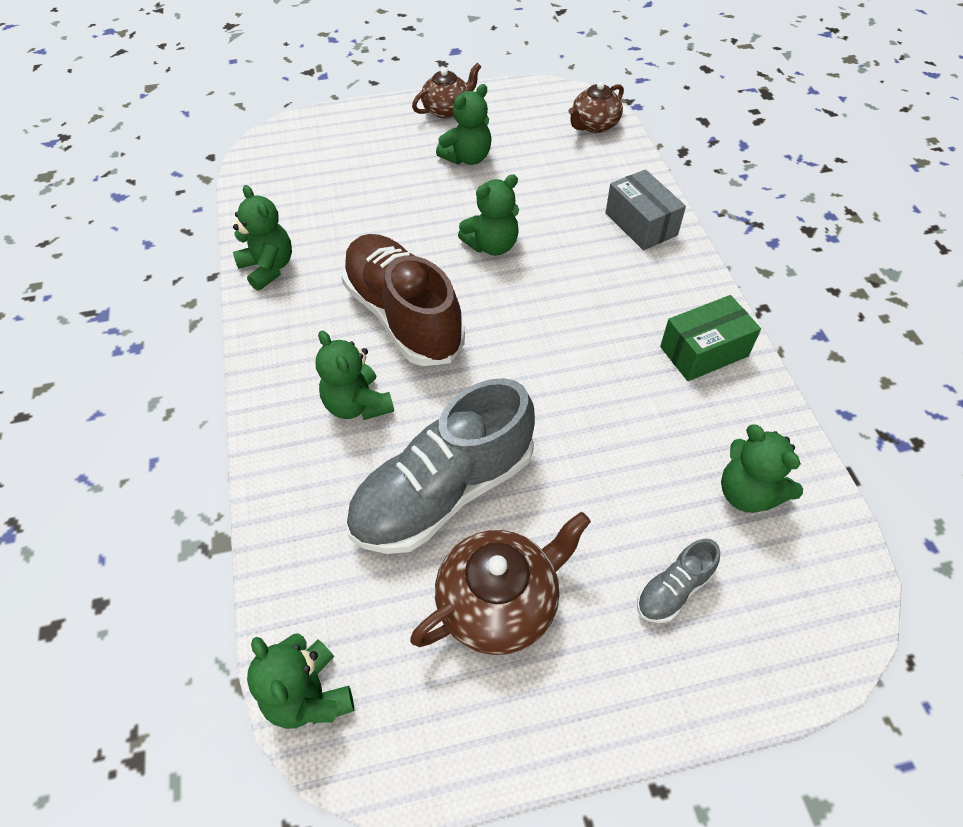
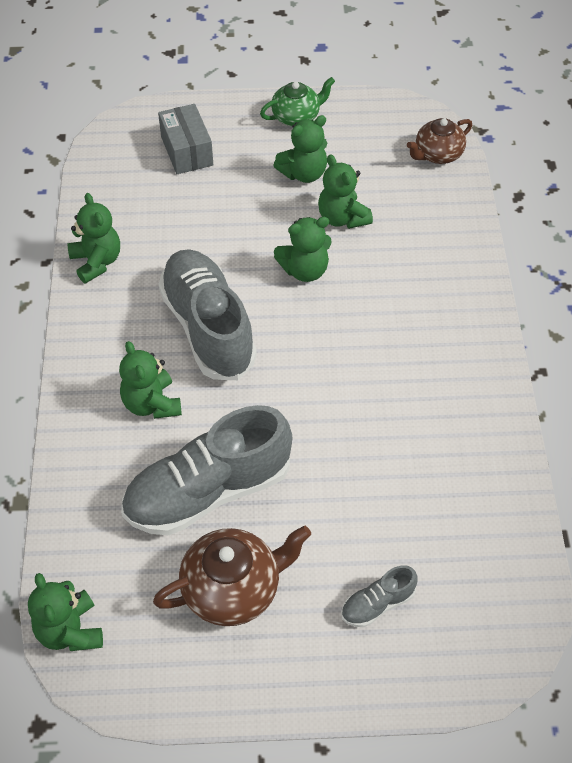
camera: 10 degrees right, 0 degrees up
brown shoe [341,234,465,366] -> grey shoe [159,249,257,380]
brown teapot [412,63,481,119] -> green teapot [260,77,335,126]
grey box [606,169,686,250] -> grey box moved to [158,104,213,174]
green box [660,295,761,381] -> none
green teddy bear [721,425,803,513] -> green teddy bear moved to [318,154,373,229]

